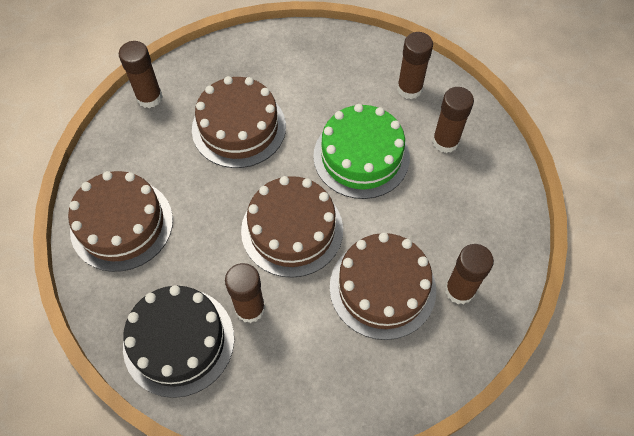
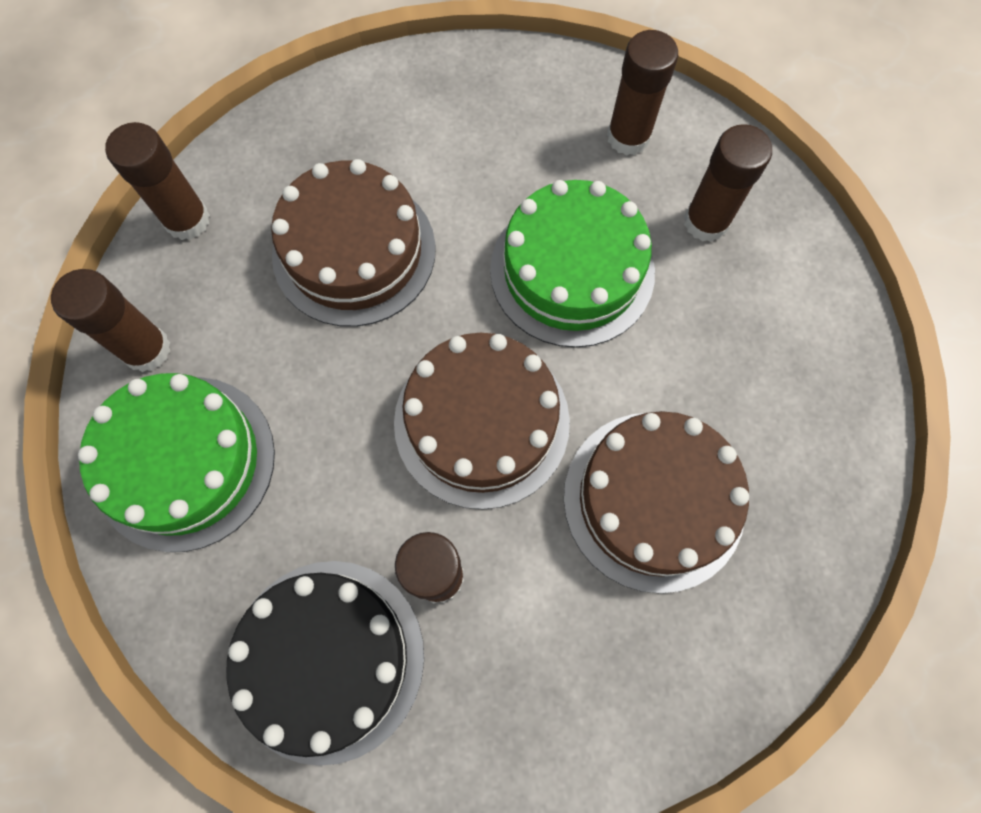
camera: 10 degrees left, 10 degrees up
brown cake [68,171,173,272] -> green cake [78,373,275,552]
brown glue stick [445,244,494,304] -> brown glue stick moved to [51,269,171,372]

